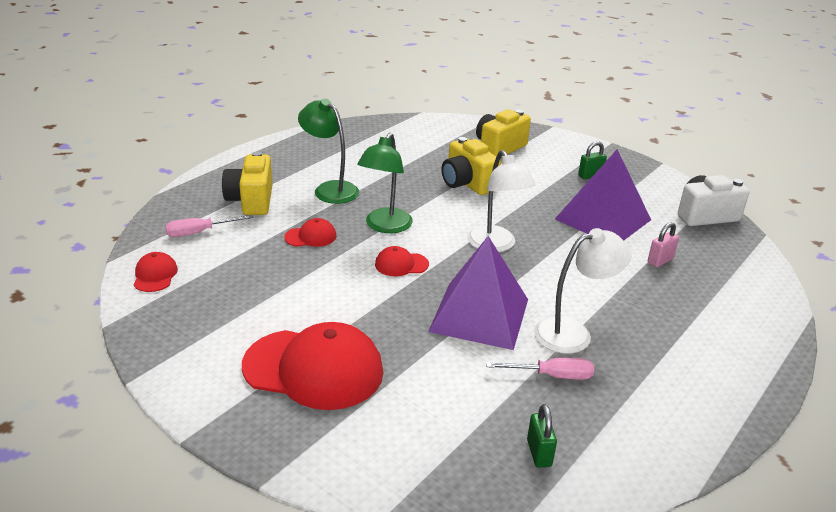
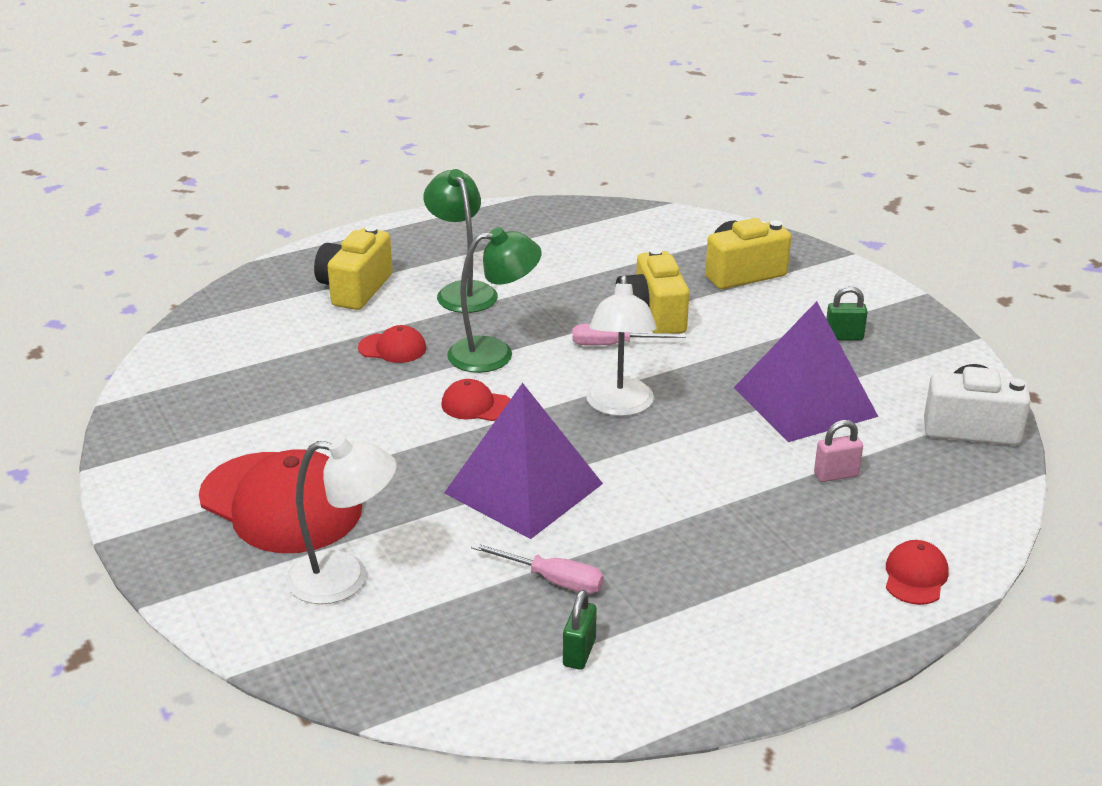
camera: 25 degrees right, 0 degrees up
red cap [134,252,178,292] -> red cap moved to [886,540,949,605]
pink screwdriver [166,215,254,237] -> pink screwdriver moved to [572,324,686,345]
green lamp [357,133,413,233] -> green lamp turned 150 degrees counterclockwise [447,227,542,373]
green padlock [527,404,557,468] -> green padlock moved to [563,590,597,670]
white lamp [534,228,631,354] -> white lamp moved to [286,436,397,604]

